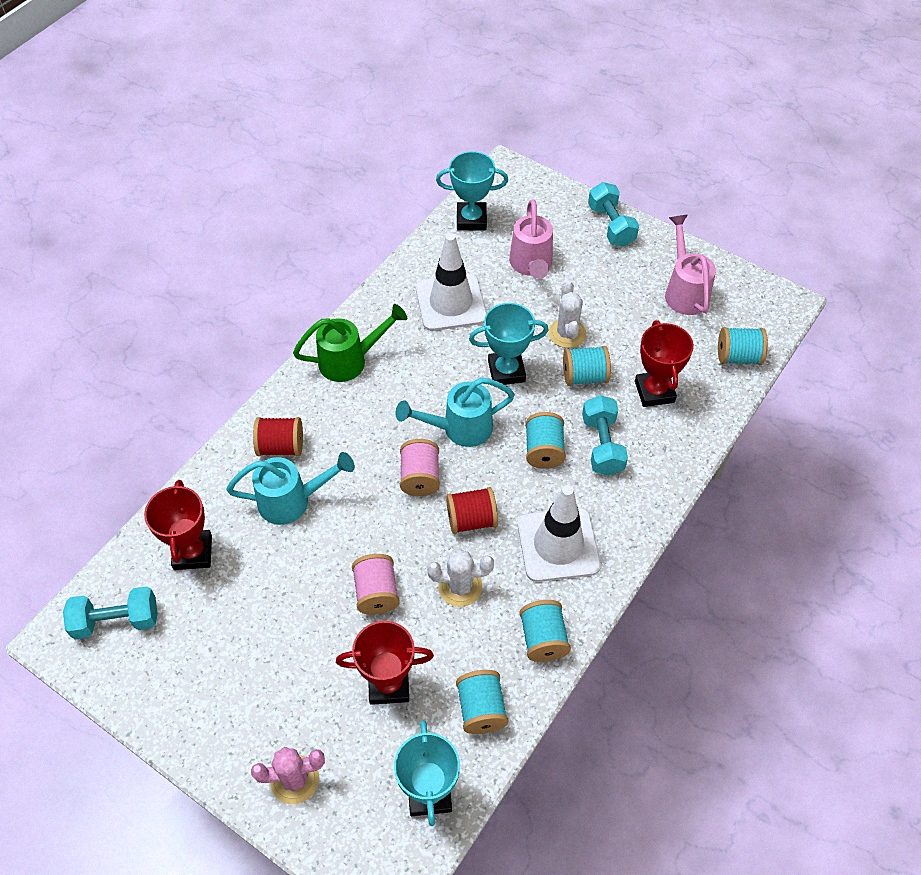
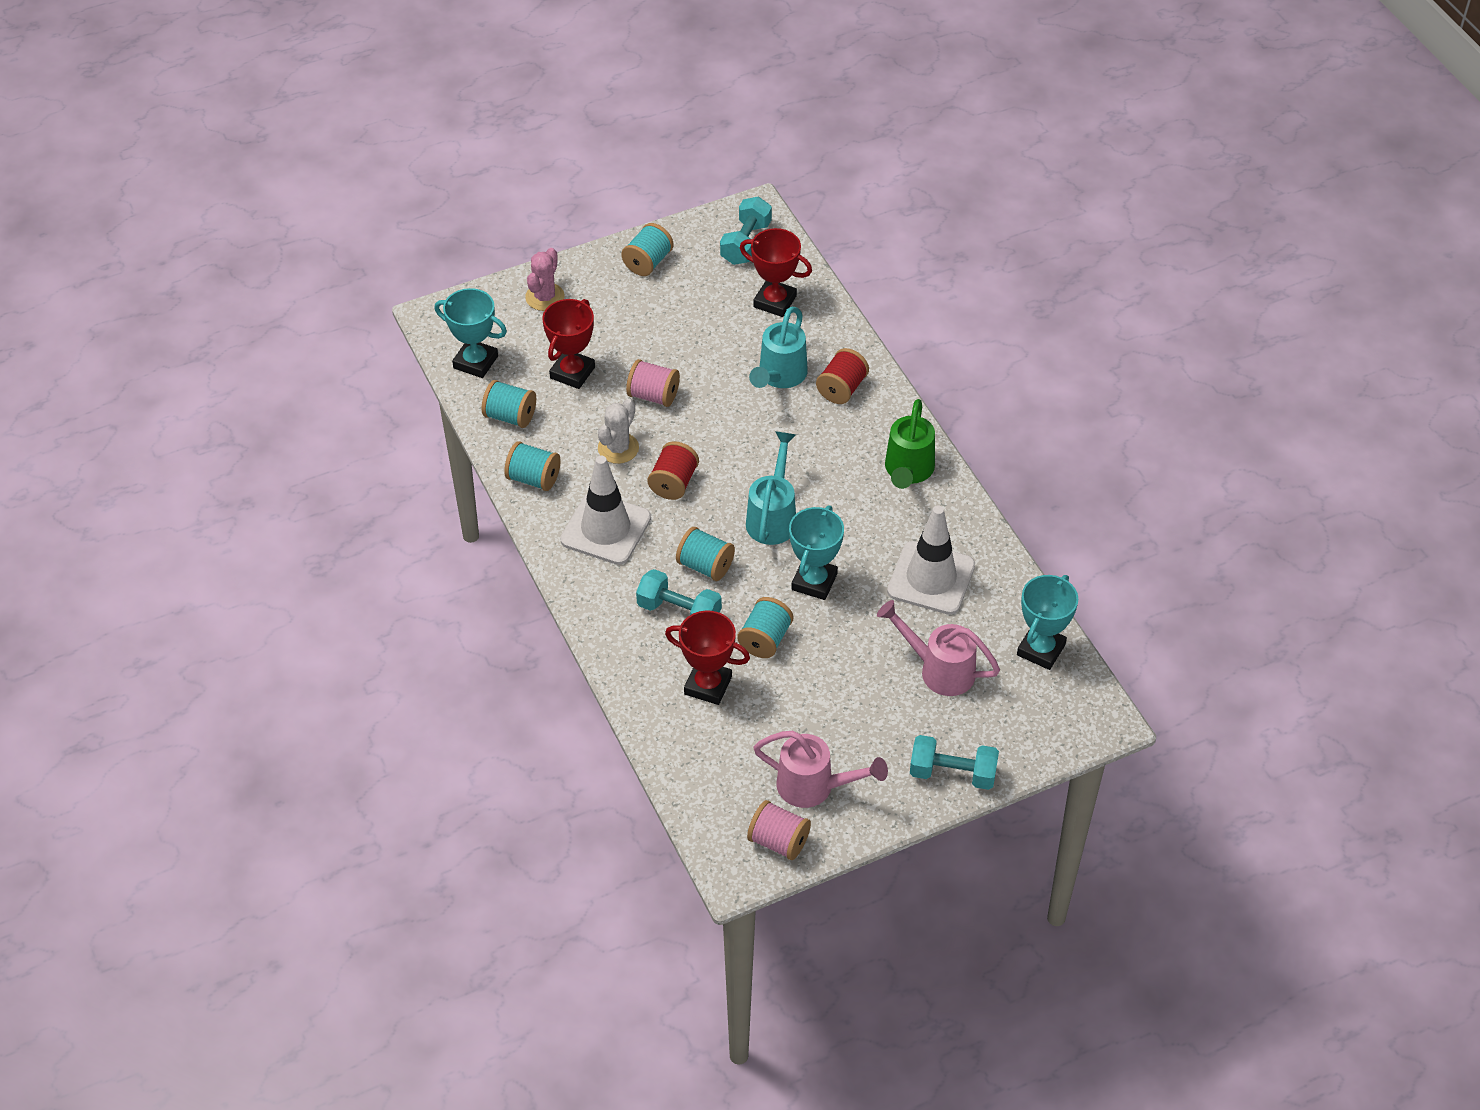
camera: 120 degrees right, 5 degrees down
pink spool [400,439,440,496] -> pink spool moved to [747,800,811,860]
white cactus [548,280,586,348] -> none
turquoise spool [718,327,768,365] -> turquoise spool moved to [621,223,674,276]

